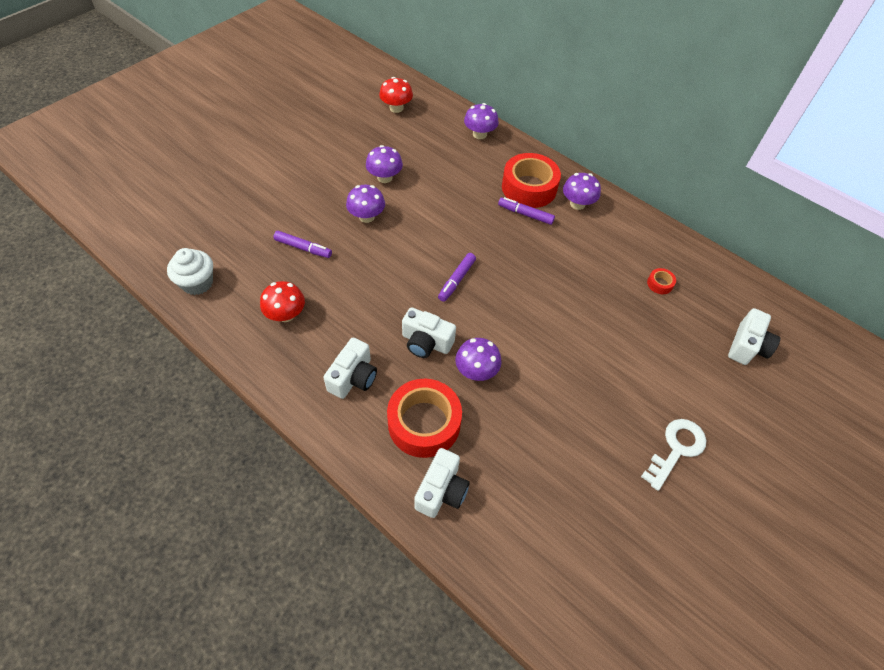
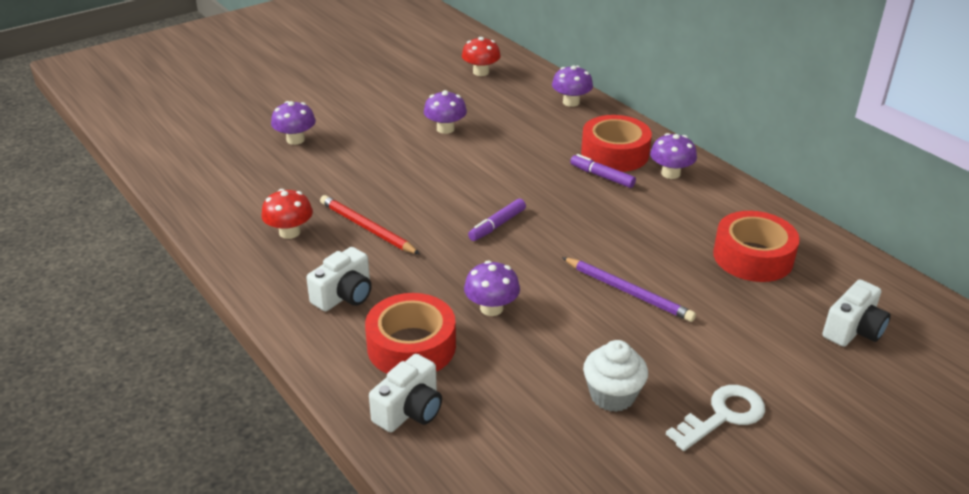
camera: 15 degrees right, 20 degrees down
white cupcake [167,248,213,295] -> white cupcake moved to [583,340,648,412]
purple marker [273,231,332,258] -> none
purple mushroom [346,185,385,223] -> purple mushroom moved to [271,101,316,145]
white camera [402,307,456,358] -> none
red tape [647,268,676,294] -> red tape [713,211,800,282], size x2.41
none -> red pencil [320,195,420,254]
none -> purple pencil [562,257,696,322]

